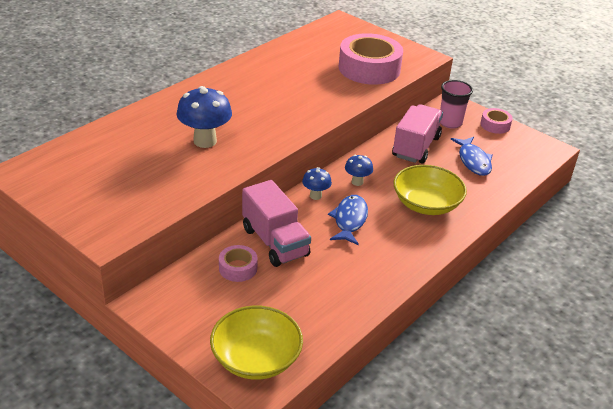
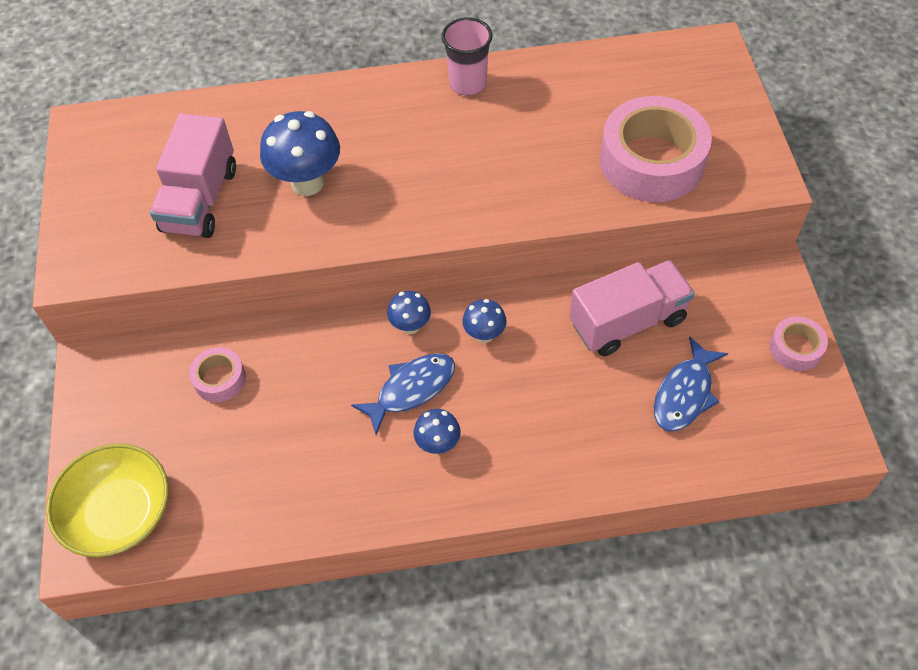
camera: 45 degrees right, 20 degrees up
pink truck [242,180,311,267] -> pink truck moved to [150,113,236,238]
yellow bowl [393,165,467,215] -> none
pink cup [440,80,473,129] -> pink cup moved to [441,17,493,96]
none -> blue mushroom [414,409,460,454]

